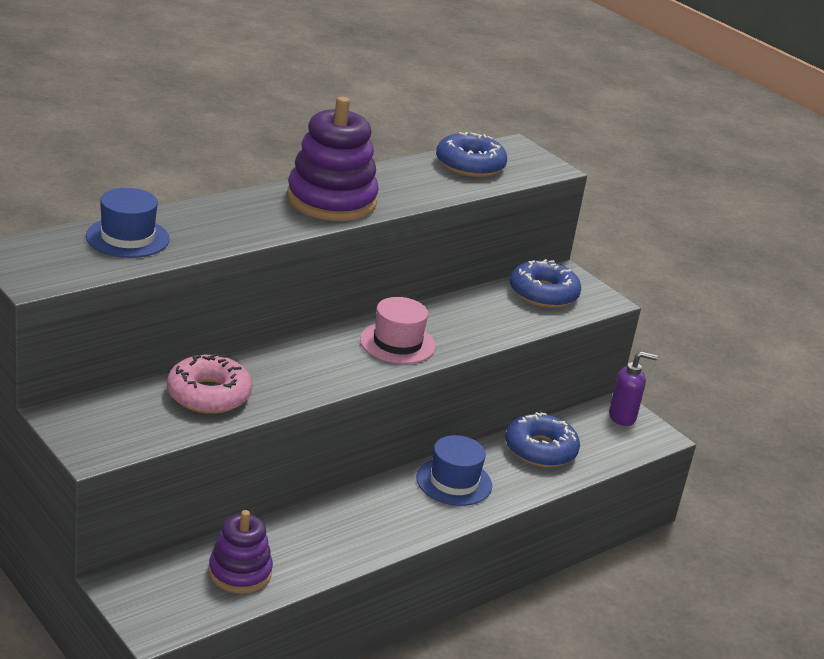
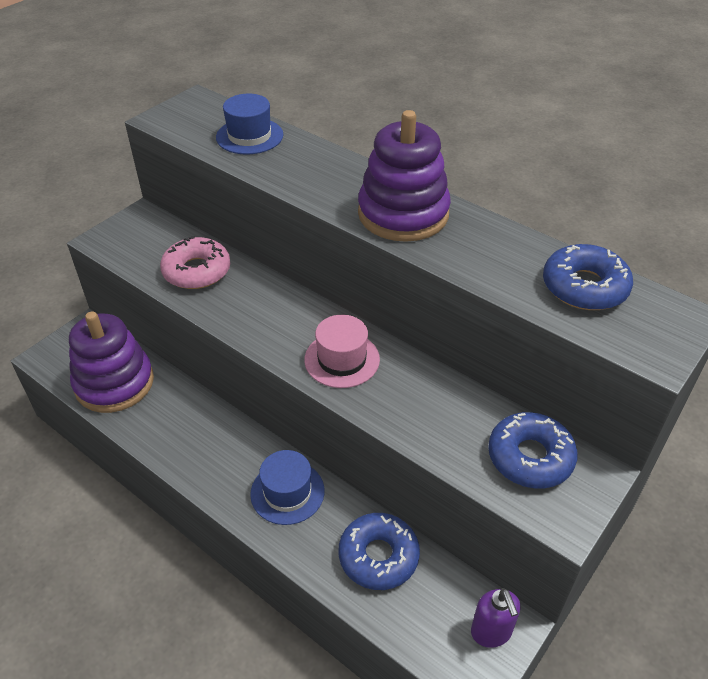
camera: 80 degrees right, 15 degrees up
purple stacking toy [208,510,273,594] -> purple stacking toy [69,311,154,413], size x1.62

